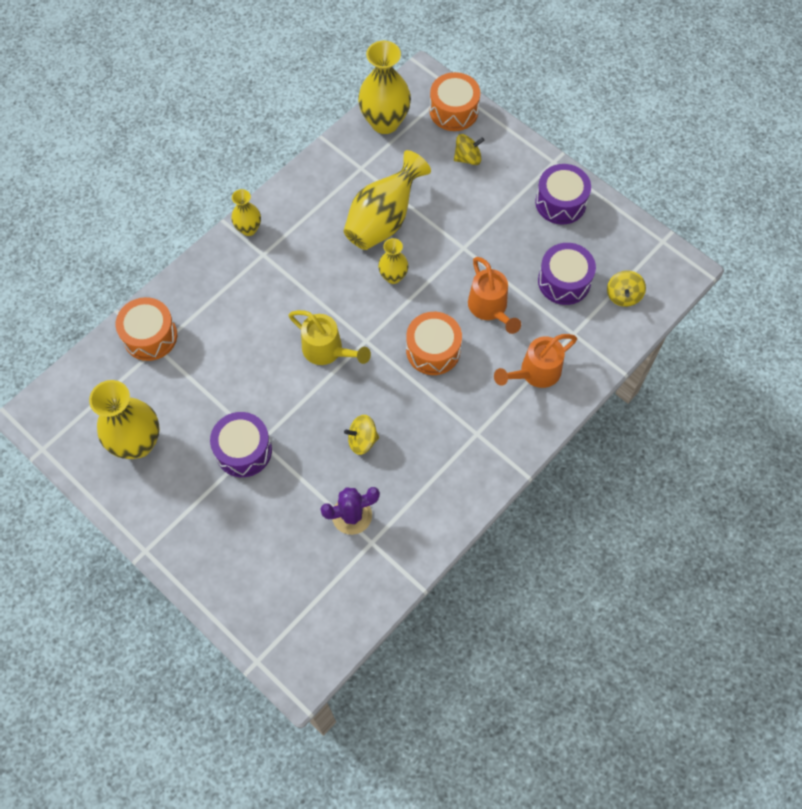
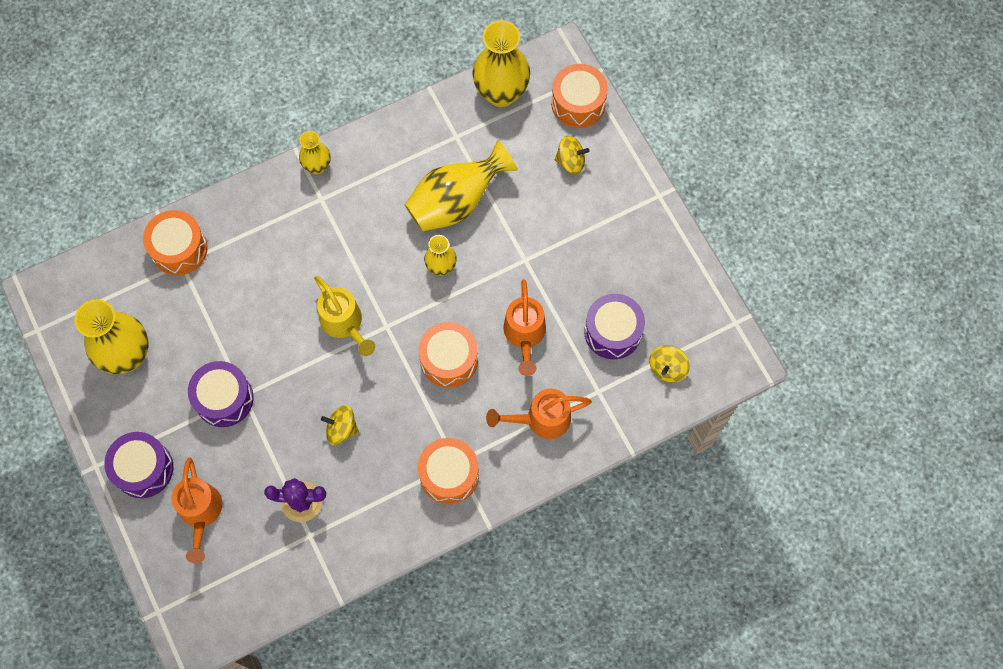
camera: 20 degrees right, 5 degrees up
purple drum [535,164,591,225] -> purple drum moved to [104,432,173,498]
none -> orange watering can [171,458,222,563]
none -> orange drum [418,438,479,504]

